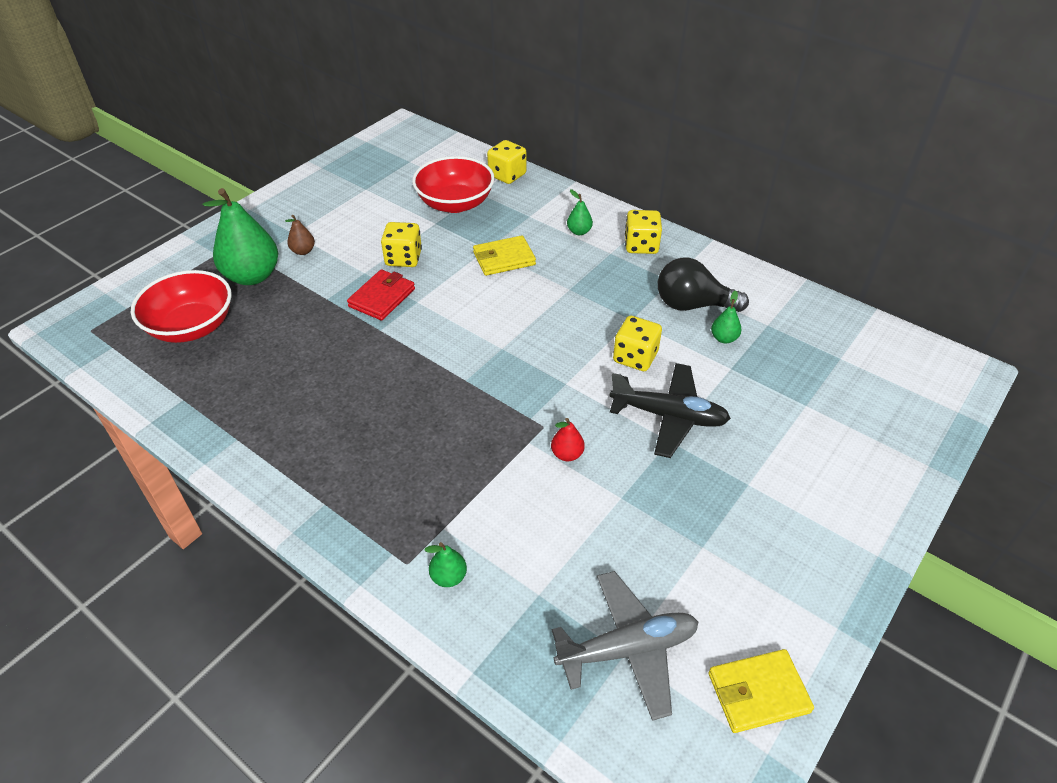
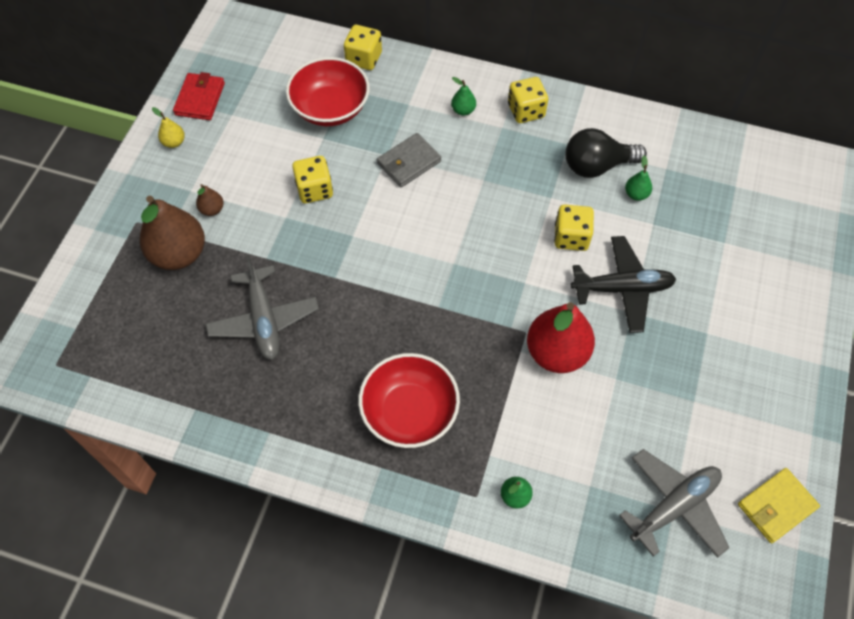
camera: 20 degrees left, 15 degrees up
red bowl [131,270,232,343] -> red bowl moved to [359,353,460,448]
green pear [203,188,278,285] -> brown pear [140,196,205,270]
red wallet [347,269,415,321] -> red wallet moved to [173,72,225,120]
yellow wallet [473,235,536,276] -> grey wallet [377,133,441,187]
red pear [551,418,585,461] -> red pear [527,302,595,373], size x2.25
none -> yellow pear [152,107,185,148]
none -> grey plane [206,255,319,360]

